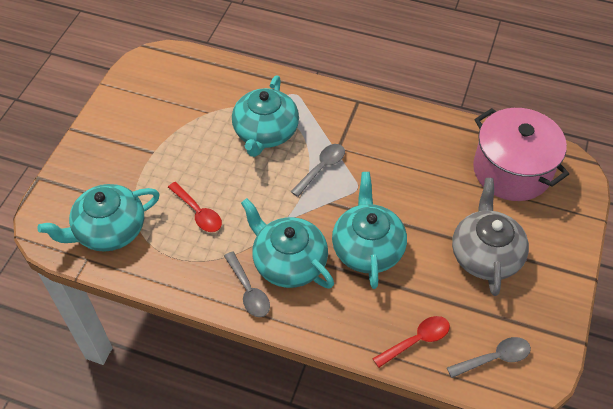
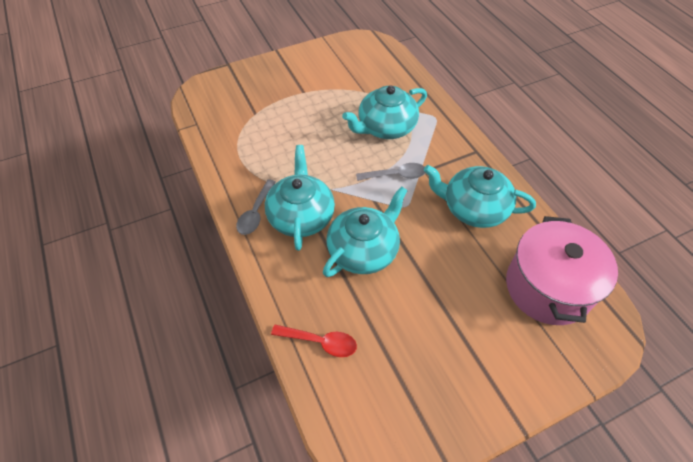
camera: 45 degrees right, 0 degrees up
turquoise teapot [38,184,160,252] -> turquoise teapot moved to [424,165,536,228]
red spoon [168,182,222,232] -> none
grey spoon [447,337,531,378] -> none
grey teapot [452,178,529,296] -> none

